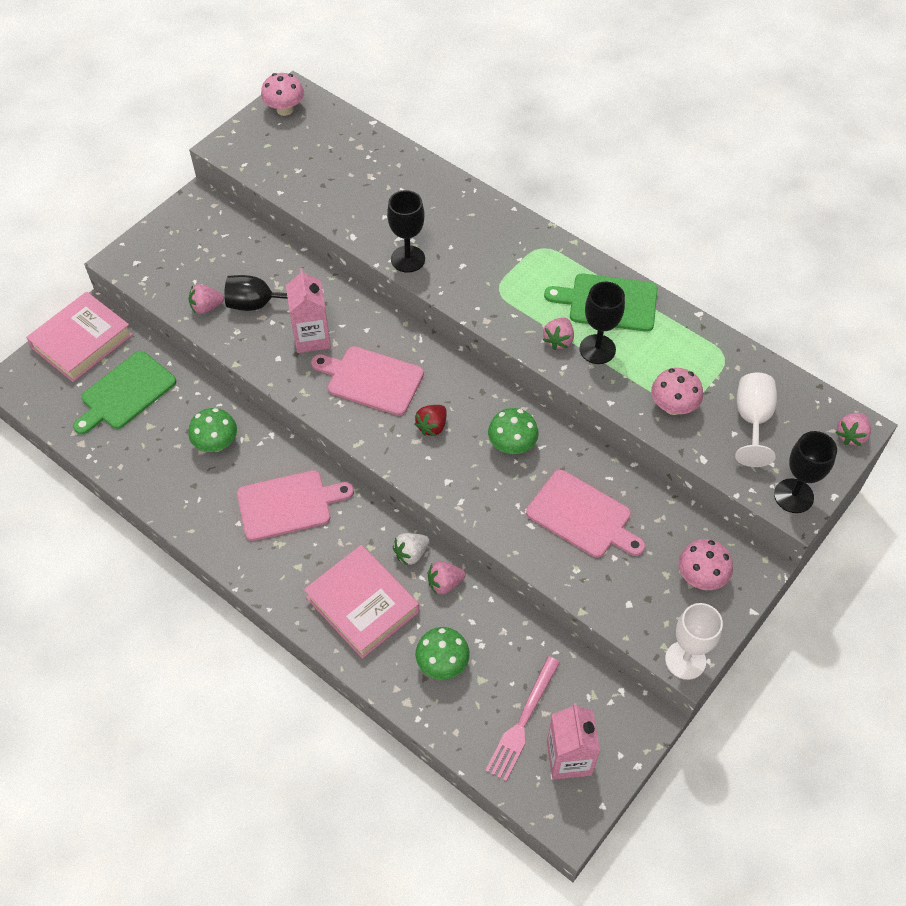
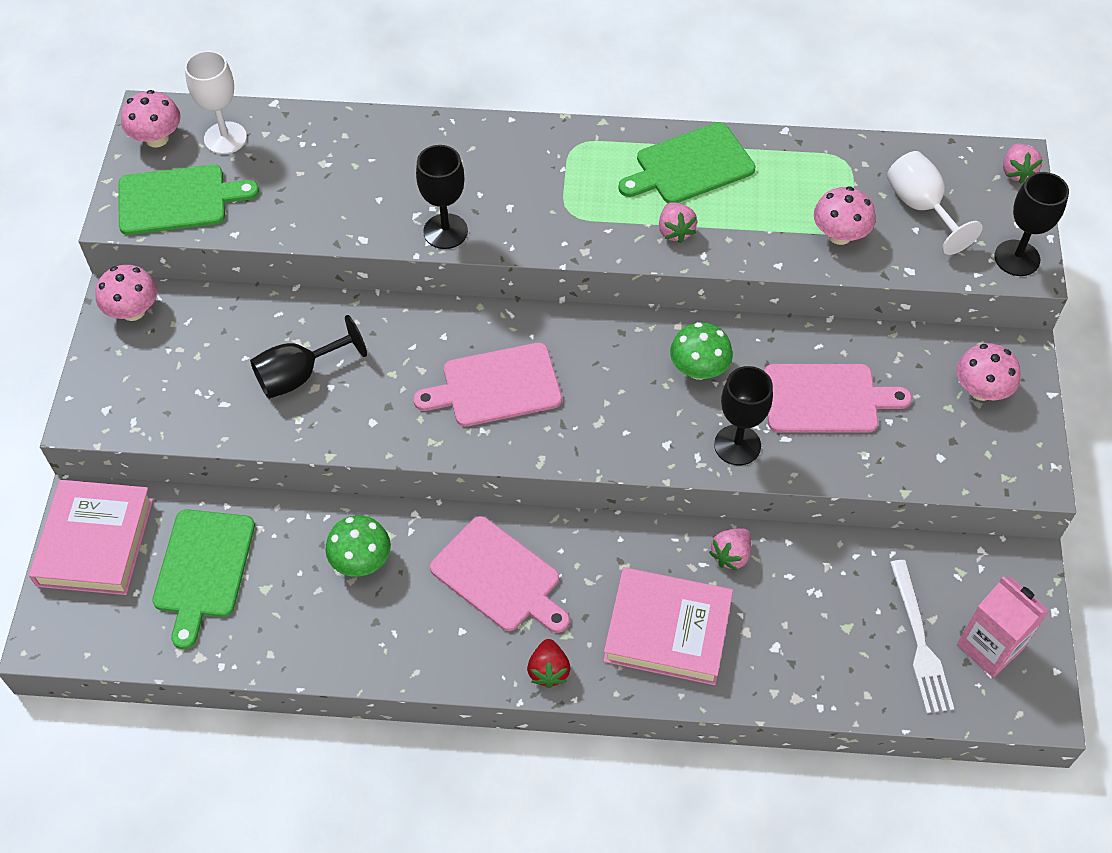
camera: 35 degrees left, 0 degrees up
pink strawberry [189,284,224,314] -> none
pink cutting board [237,470,354,541] -> pink cutting board turned 90 degrees clockwise [430,516,570,633]
pink carton [286,268,331,353] -> none
white strawberry [393,533,429,566] -> none
red strawberry [414,405,447,436] -> red strawberry moved to [527,639,571,688]
green mushroom [415,627,470,680] -> none
pink fork [485,656,560,781] -> white fork [890,560,954,713]
black goblet [580,282,625,364] -> black goblet moved to [714,366,773,465]
white goblet [665,603,723,680] -> white goblet moved to [185,51,247,154]
none -> pink mushroom [95,265,157,321]
none -> green cutting board [118,164,259,235]

